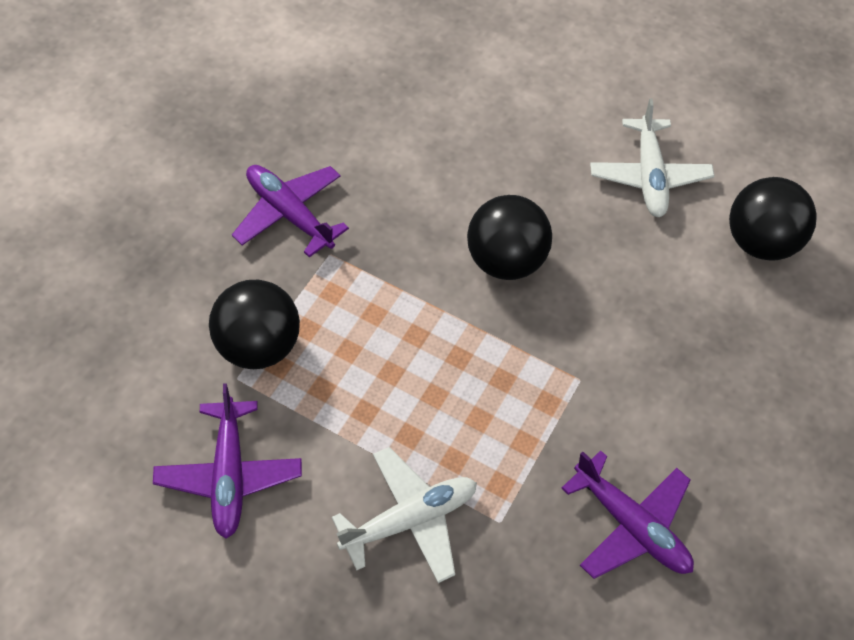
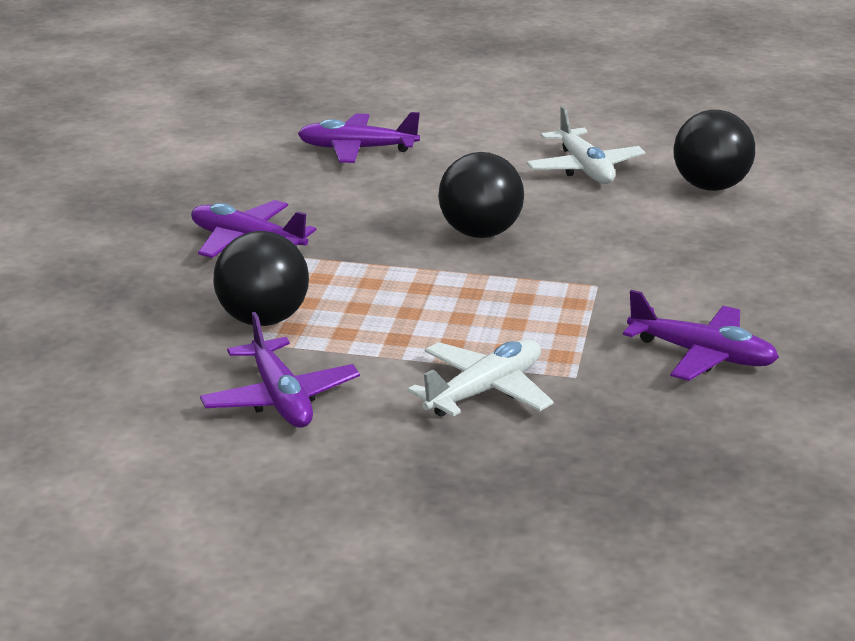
camera: 15 degrees left, 30 degrees down
none -> purple plane [298,112,420,163]

